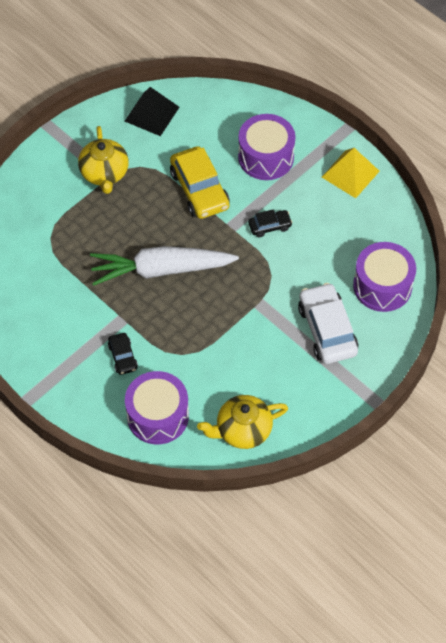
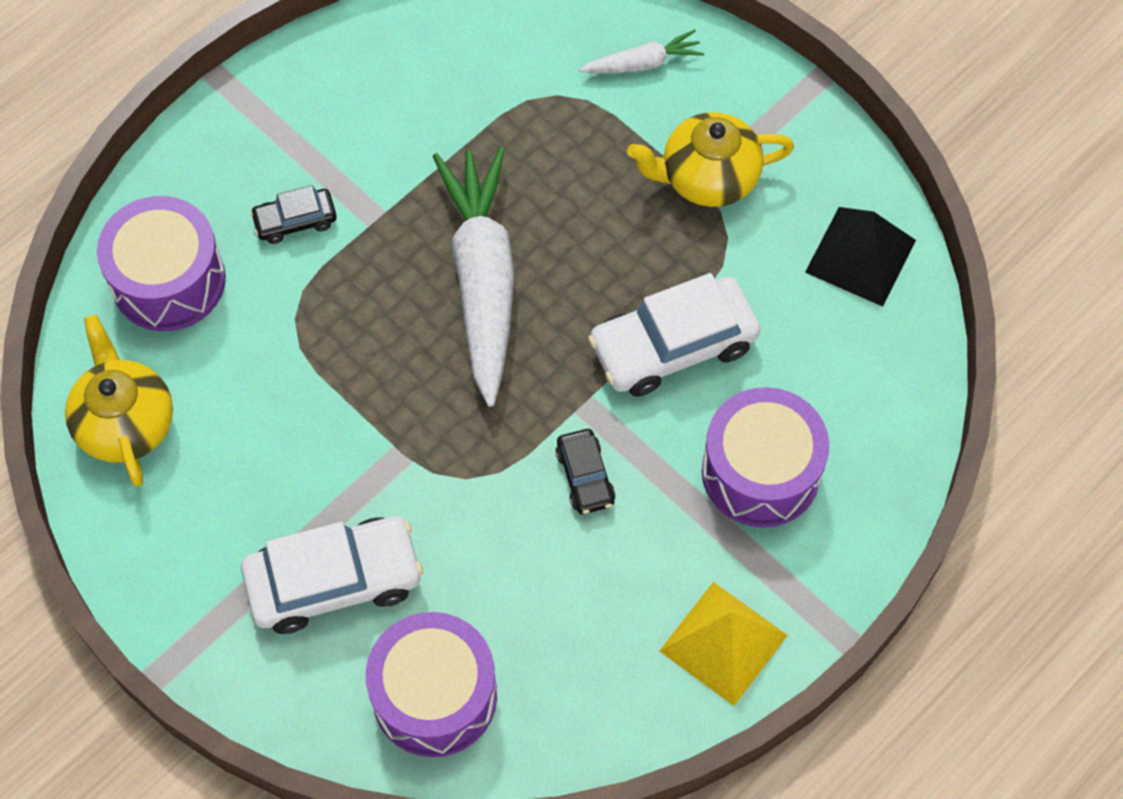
camera: 90 degrees right, 5 degrees up
yellow car [170,146,230,219] -> white car [588,273,760,397]
none -> white carrot [579,29,705,73]

